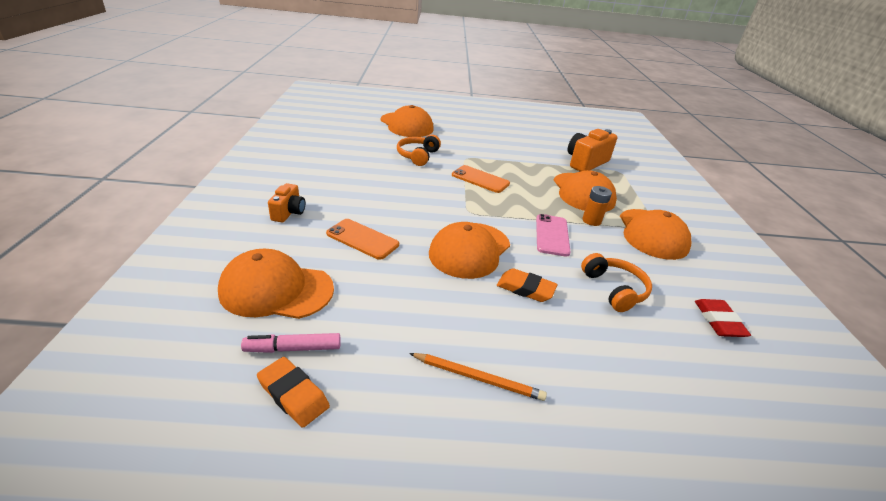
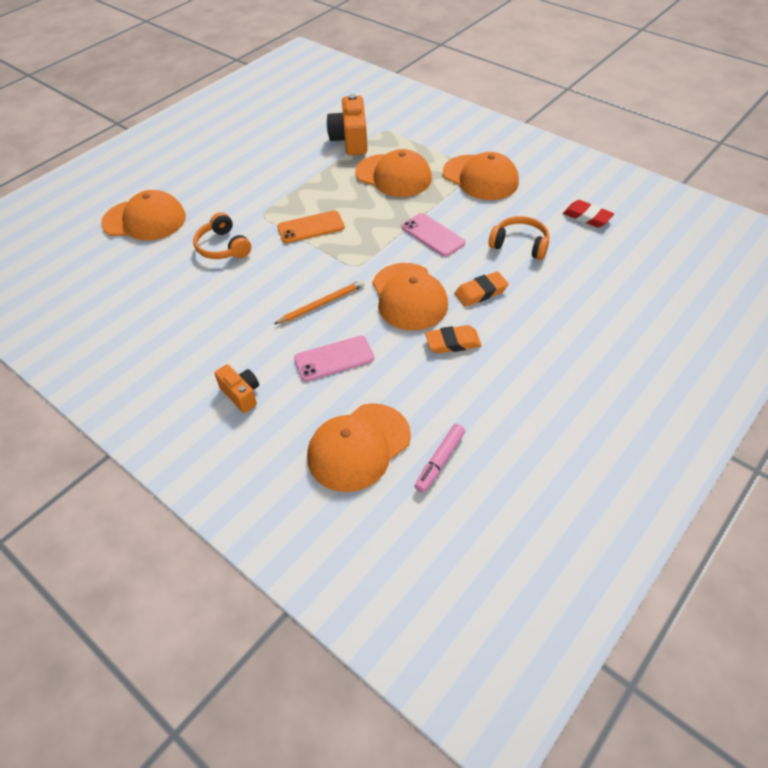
camera: 45 degrees left, 15 degrees up
orange eraser [257,357,330,428] -> orange eraser moved to [425,325,482,354]
orange phone [326,219,399,260] -> pink phone [294,336,374,381]
orange pencil [409,353,547,401] -> orange pencil moved to [274,280,364,324]
orange battery [582,186,612,226] -> none

